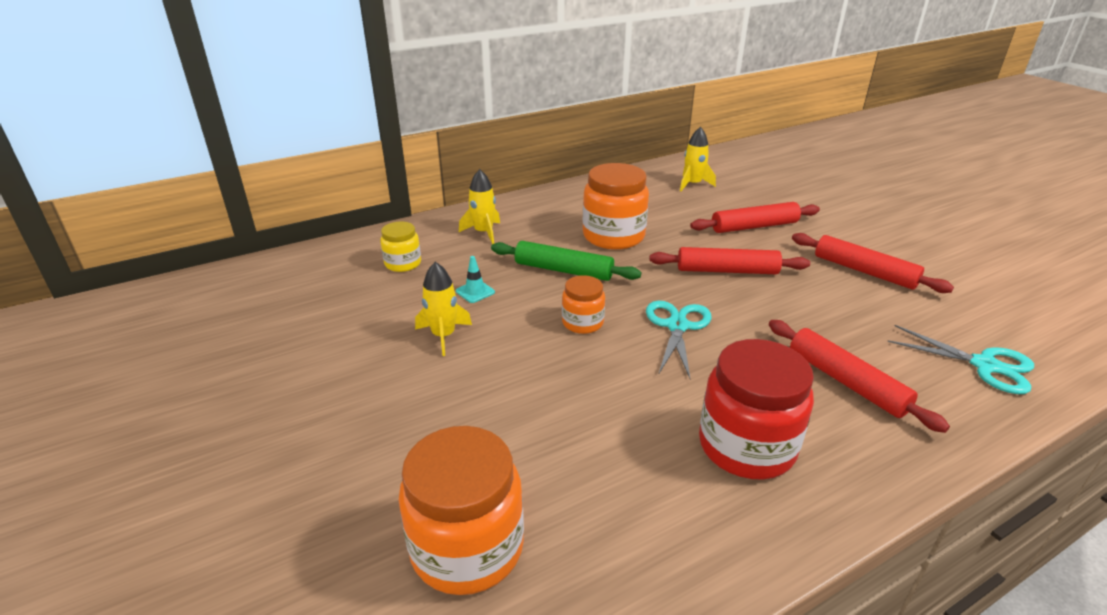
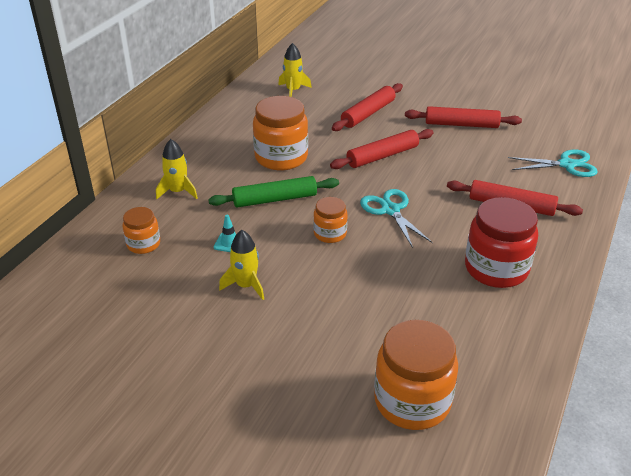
camera: 35 degrees left, 5 degrees up
yellow jar [380,222,421,272] -> orange jar [123,207,160,254]

